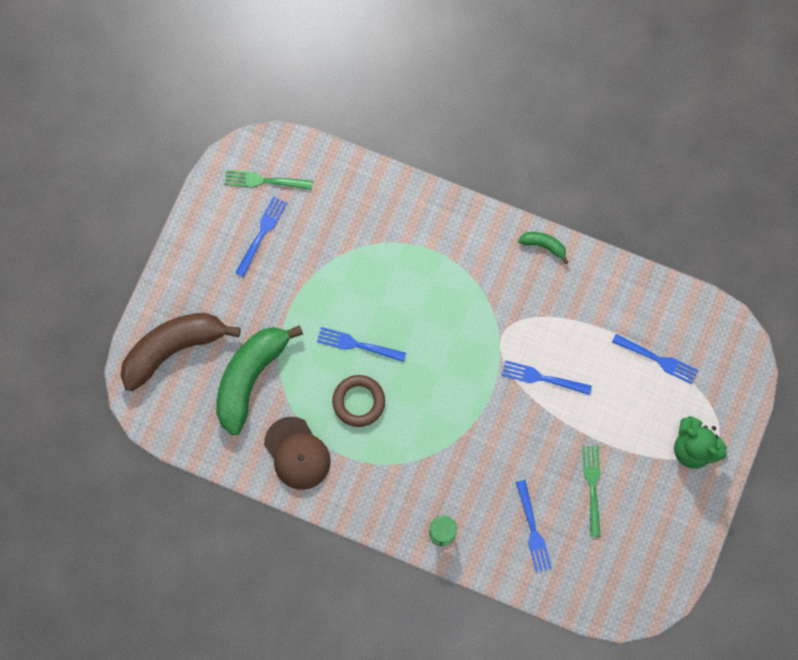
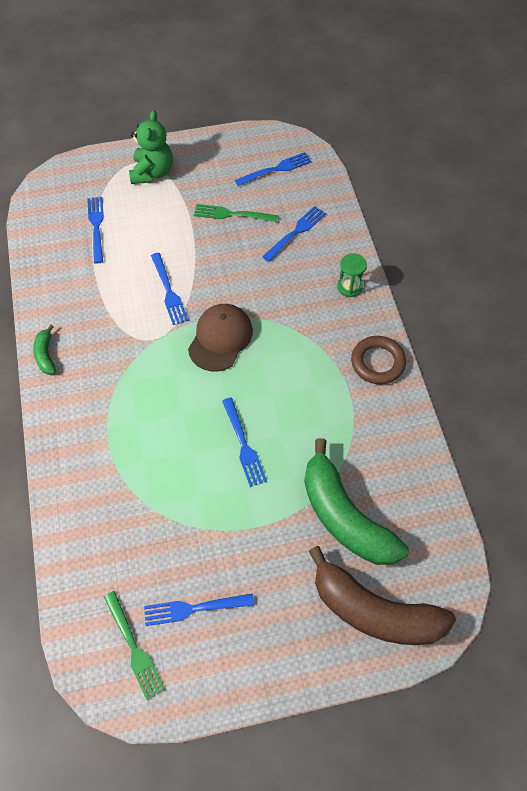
camera: 125 degrees left, 15 degrees down
green banana [216,325,303,436] -> green banana turned 60 degrees clockwise [304,438,409,565]
brown cap [264,417,331,490] -> brown cap moved to [188,304,253,371]
brown ring [332,375,385,427] -> brown ring moved to [351,336,406,384]
green fork [582,446,601,537] -> green fork turned 45 degrees clockwise [194,204,278,222]
none -> blue fork [235,152,312,186]

